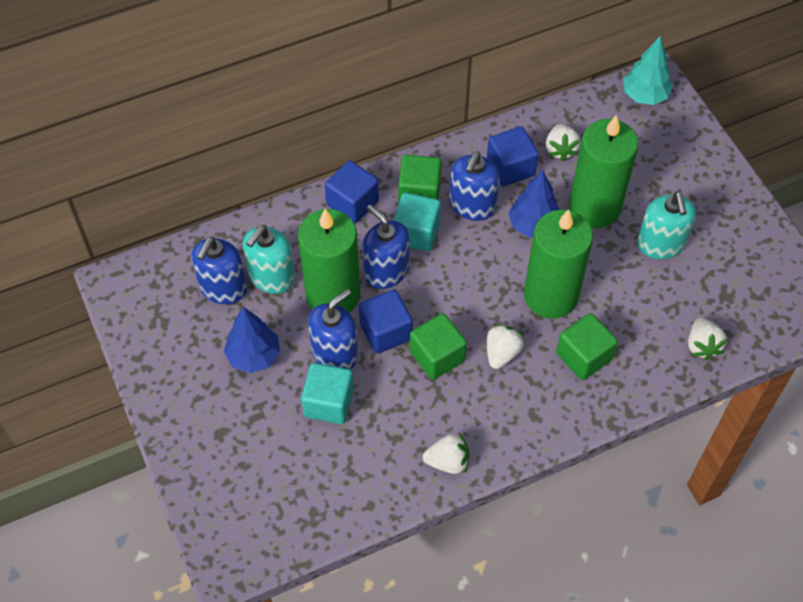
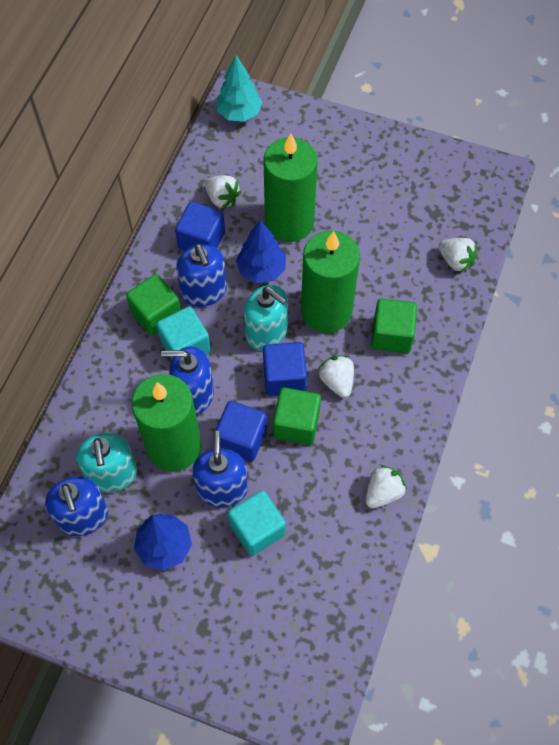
camera: 45 degrees left, 5 degrees up
blue cube [325,160,379,224] -> blue cube moved to [263,342,307,396]
turquoise soap dispenser [637,191,696,259] -> turquoise soap dispenser moved to [244,285,288,351]

